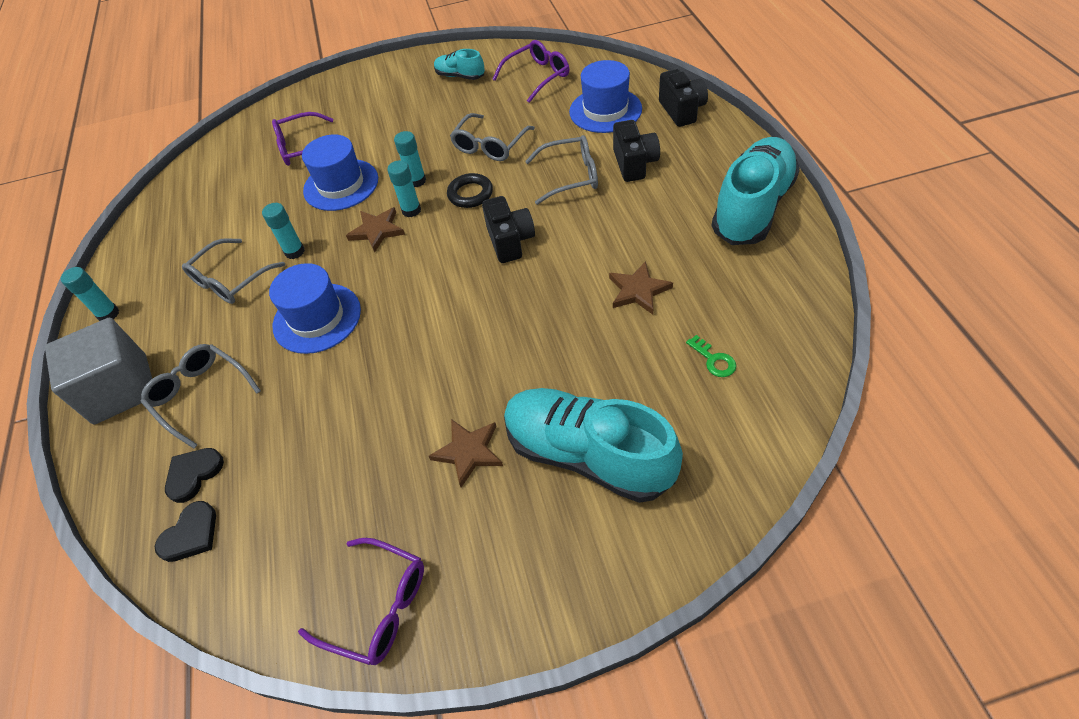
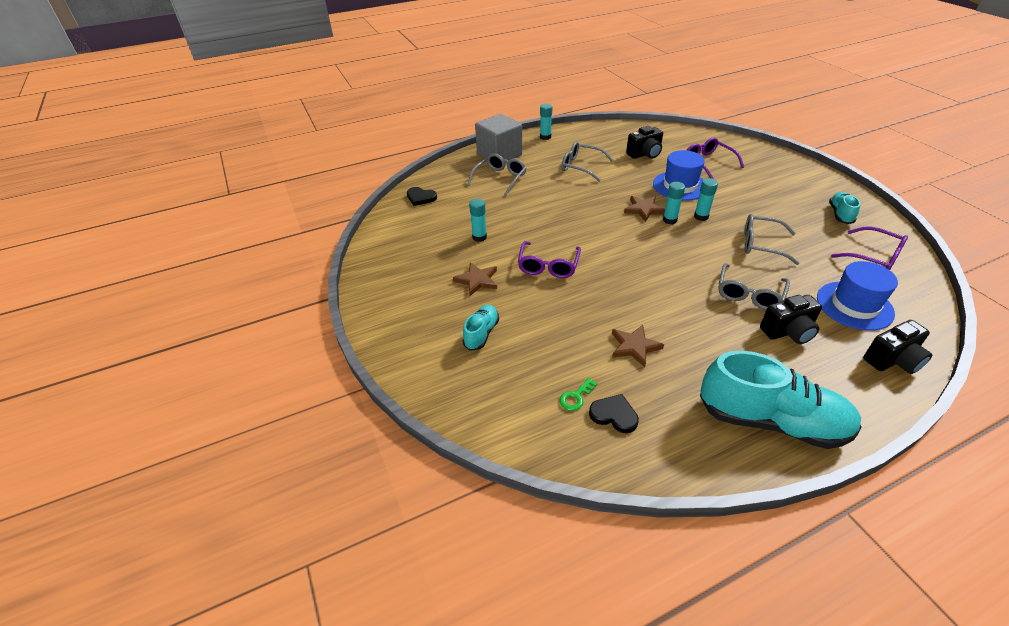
camera: 75 degrees right, 10 degrees down
black heart [165,448,224,503] -> black heart moved to [589,394,639,433]
turquoise glue stick [262,203,305,259] -> turquoise glue stick moved to [469,199,487,242]
blue hat [269,263,361,354] -> none
purple glasses [298,538,424,665] -> purple glasses moved to [518,241,581,278]
black ring [447,173,493,208] -> none
black camera [482,196,535,263] -> black camera moved to [626,126,663,159]
turquoise shoe [504,388,683,503] -> turquoise shoe [463,305,499,351], size x0.49
grey glasses [525,135,598,205] -> grey glasses turned 45 degrees clockwise [718,263,790,310]

